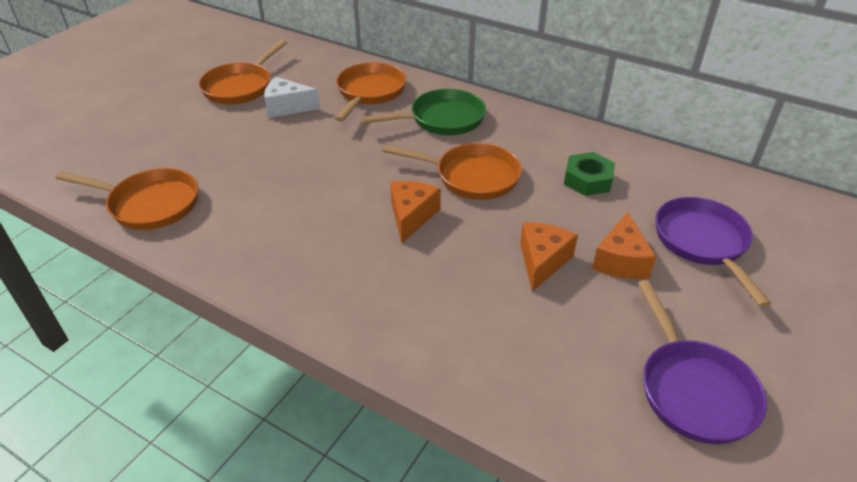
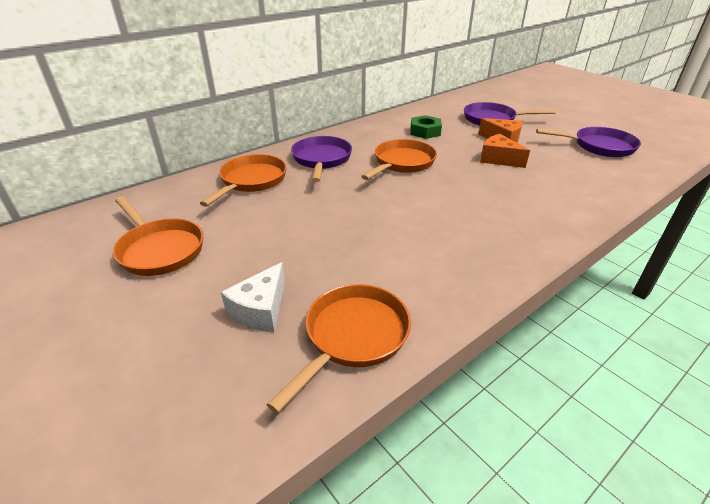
camera: 70 degrees left, 5 degrees down
white cheese [264,77,320,118] -> white cheese moved to [221,262,285,332]
orange pan [335,62,406,122] -> orange pan turned 75 degrees clockwise [200,154,287,207]
green pan [361,89,486,135] -> purple pan [291,136,352,182]
orange cheese [390,181,441,243] -> none

